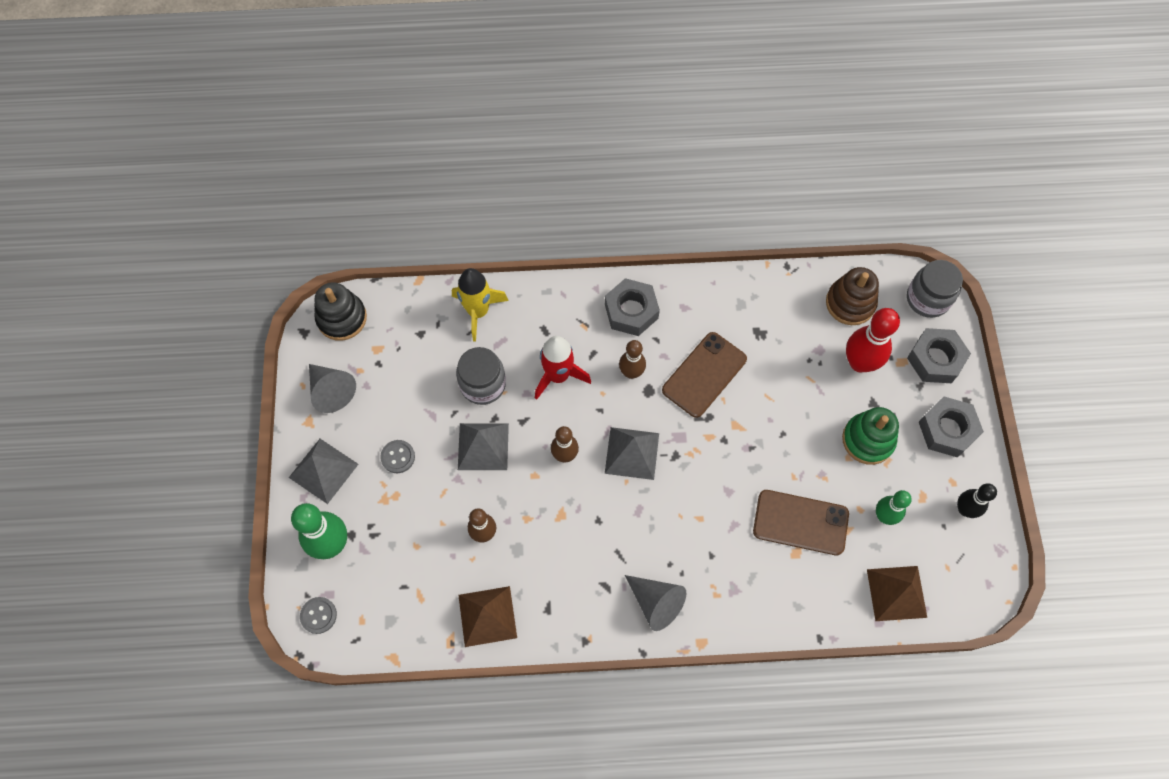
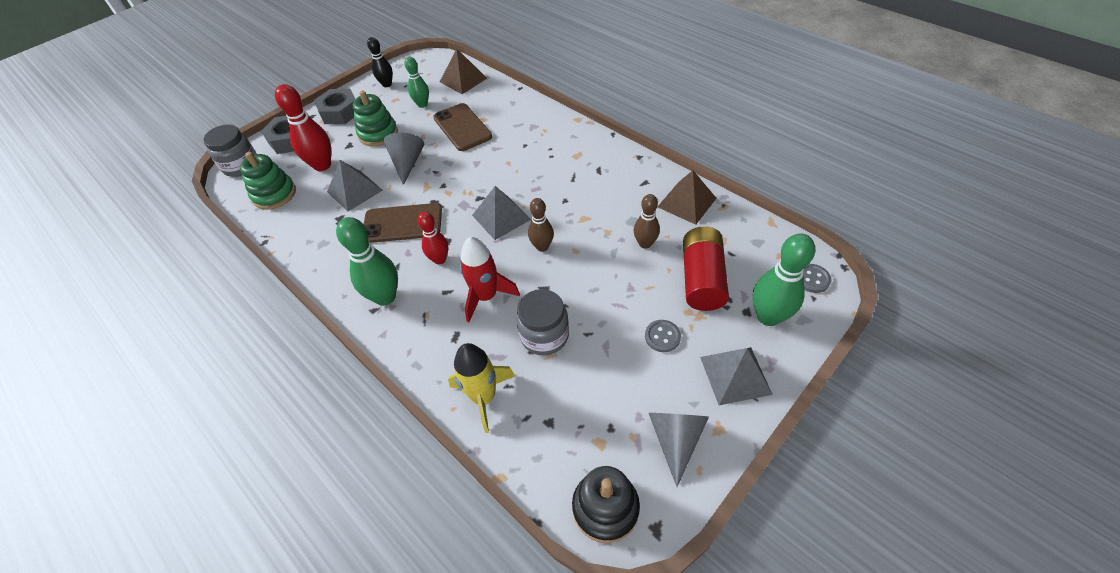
camera: 130 degrees left, 15 degrees down
grey pyramid [458,423,509,470] -> grey pyramid moved to [327,160,383,212]
grey nut [605,278,660,336] -> green bowling pin [336,217,398,306]
brown bowling pin [619,340,646,379] -> red bowling pin [418,212,448,265]
grey cone [625,575,686,631] -> grey cone moved to [383,132,424,185]
brown stacking toy [826,267,879,325] -> green stacking toy [240,152,296,210]
none -> red battery [683,226,729,311]

